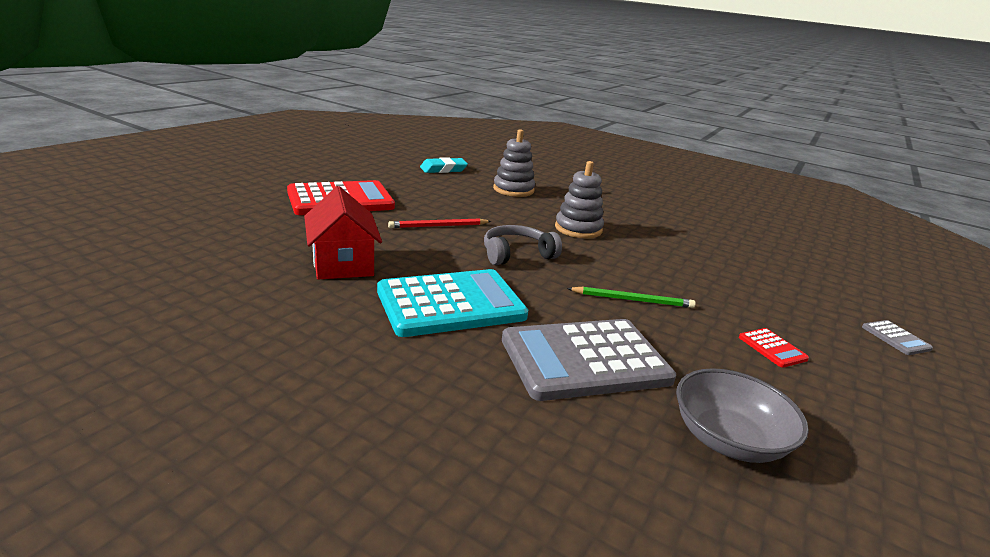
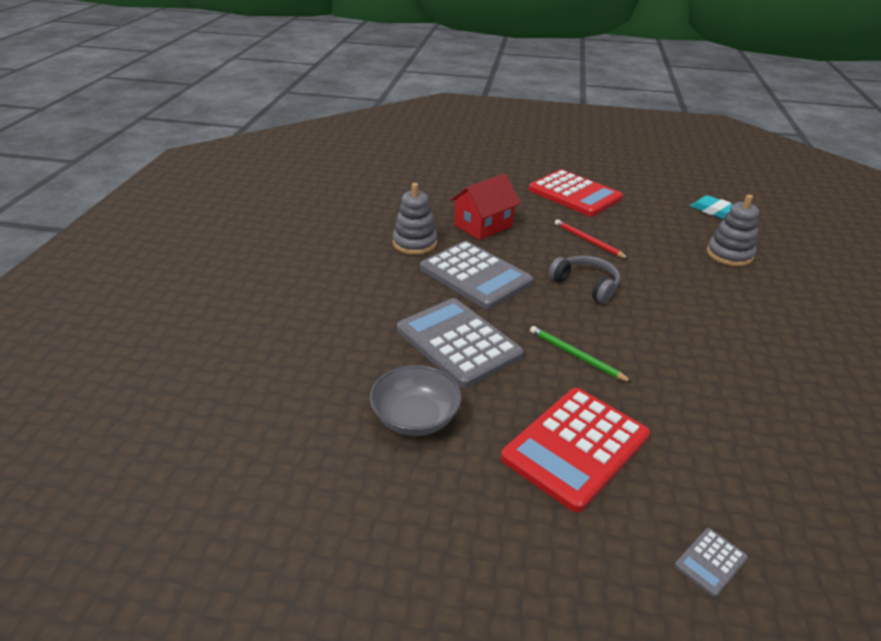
camera: 70 degrees right, 10 degrees up
turquoise calculator [377,269,528,337] -> grey calculator [420,241,533,309]
grey stacking toy [555,161,604,239] -> grey stacking toy moved to [393,183,437,255]
green pencil [567,287,696,308] -> green pencil turned 150 degrees clockwise [530,326,632,382]
red calculator [739,328,809,368] -> red calculator [501,388,650,512], size x2.44

